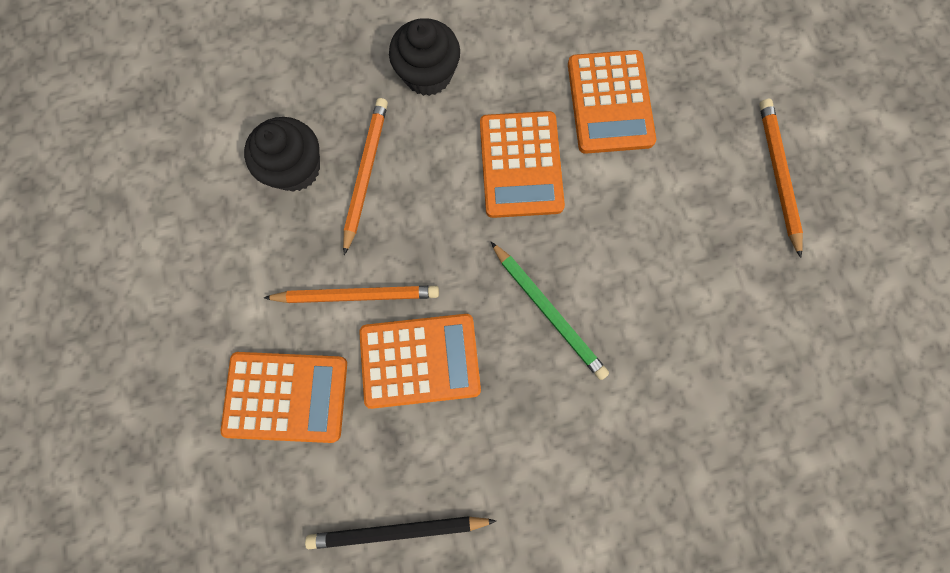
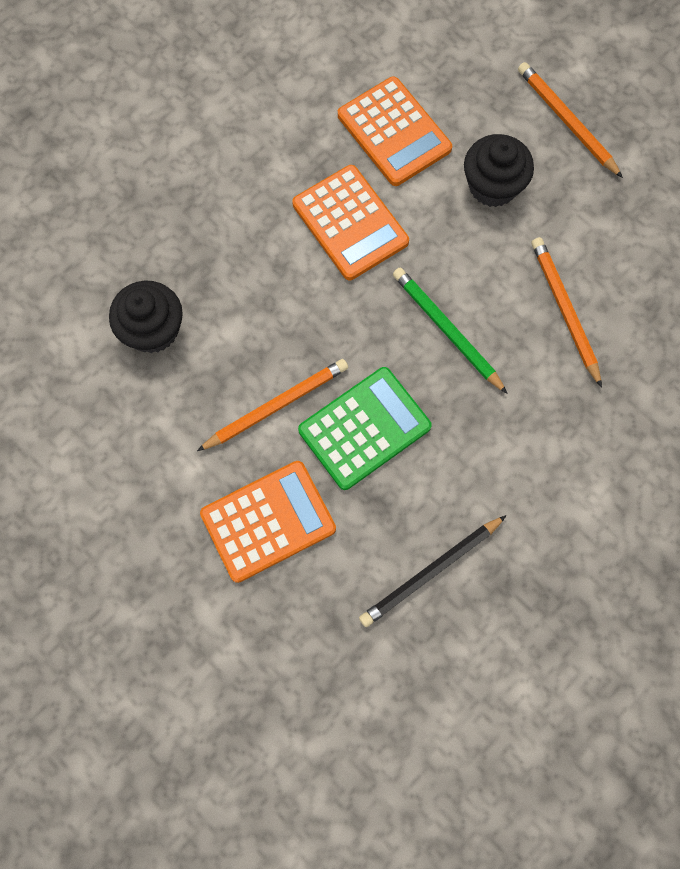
camera: 30 degrees left, 5 degrees down
orange pencil [343,98,388,255] -> orange pencil moved to [532,237,602,388]
orange calculator [359,314,481,409] -> green calculator [298,367,432,490]
black cupcake [389,18,460,96] -> black cupcake moved to [464,134,534,207]
green pencil [491,242,609,380] -> green pencil turned 150 degrees counterclockwise [393,268,508,394]

